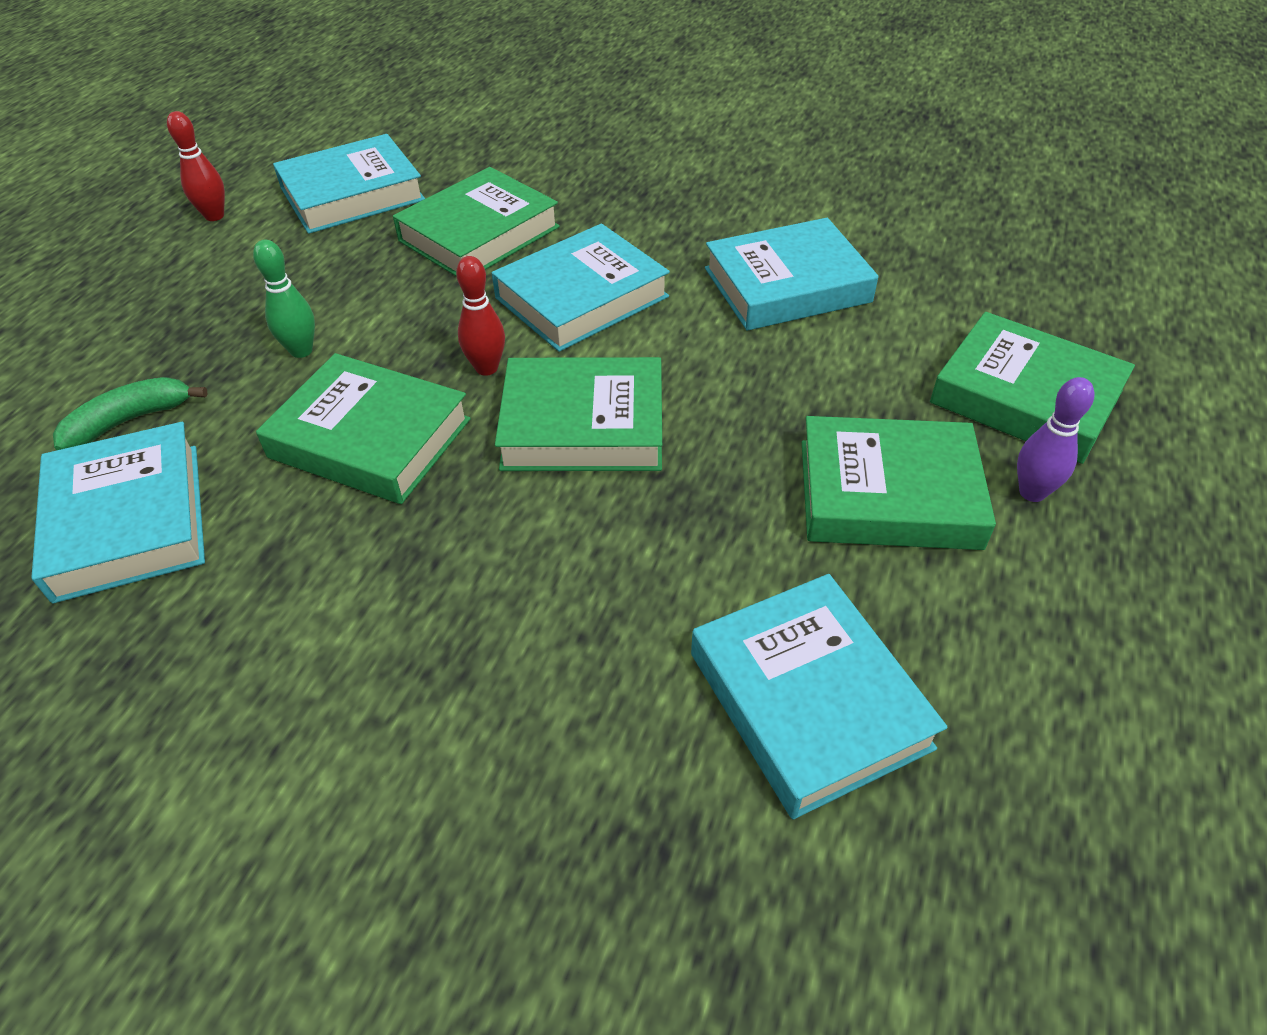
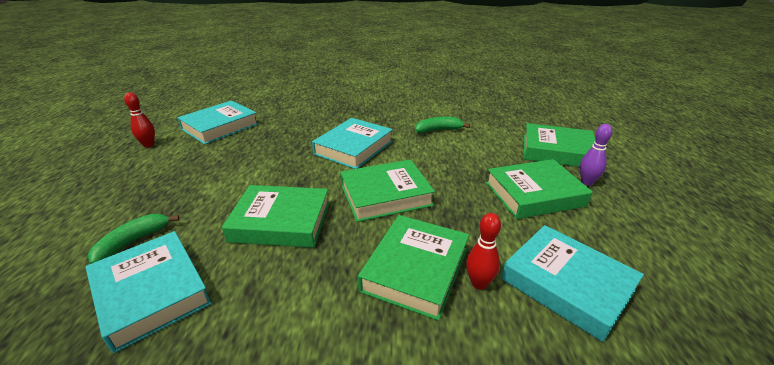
camera: 20 degrees left, 15 degrees down
green bowling pin [253,240,315,358] -> none
green book [393,167,560,276] -> green book moved to [358,215,469,321]
red bowling pin [456,256,505,376] -> red bowling pin moved to [466,213,501,290]
turquoise book [705,218,879,331] -> green banana [415,117,470,133]

